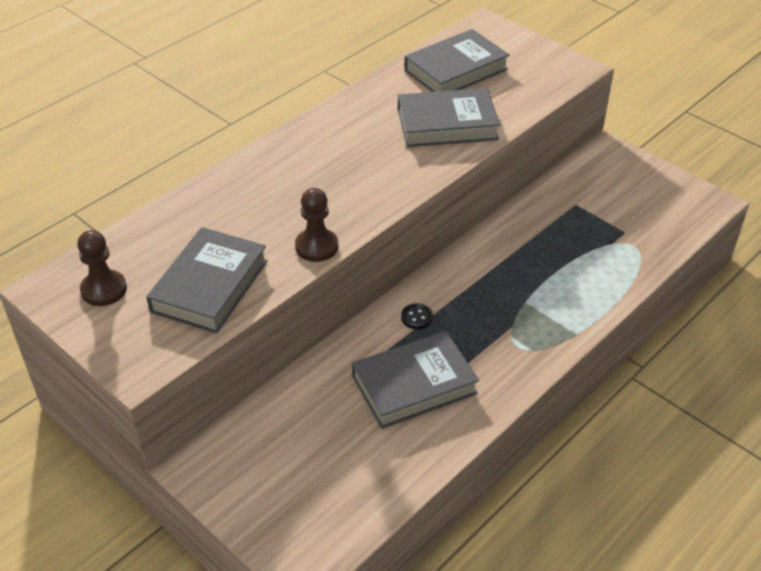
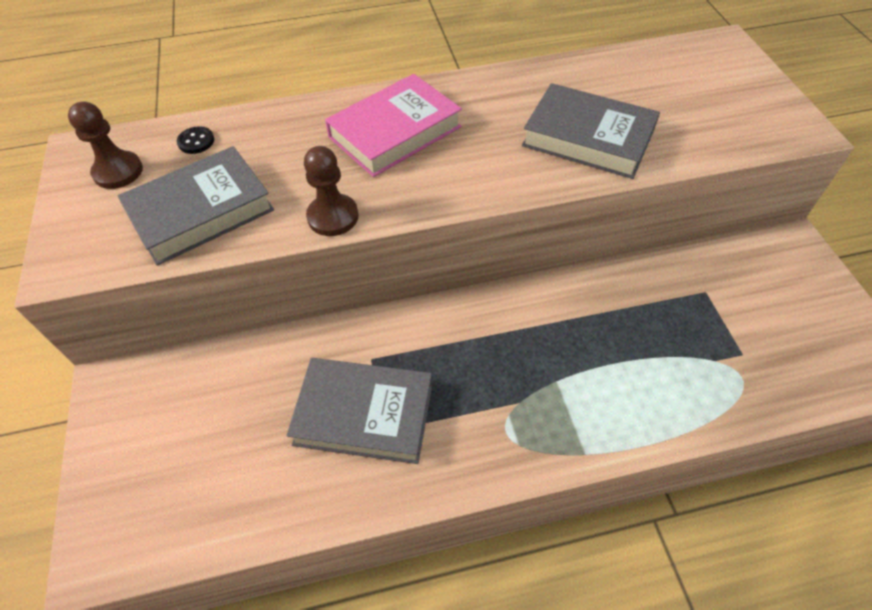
camera: 35 degrees right, 10 degrees up
black button [401,303,433,329] -> black button moved to [177,126,214,154]
grey book [404,29,510,92] -> none
none -> pink book [325,74,462,177]

